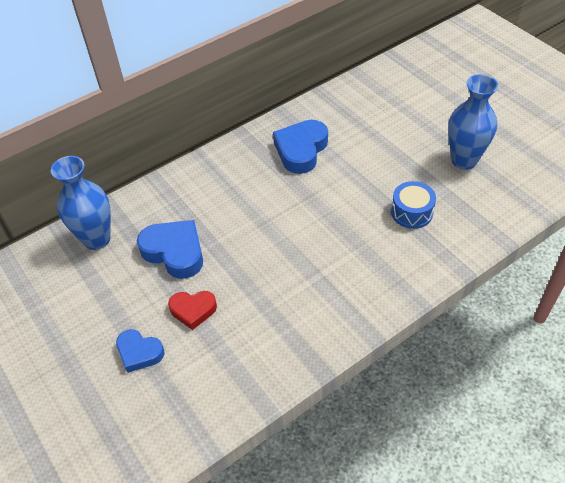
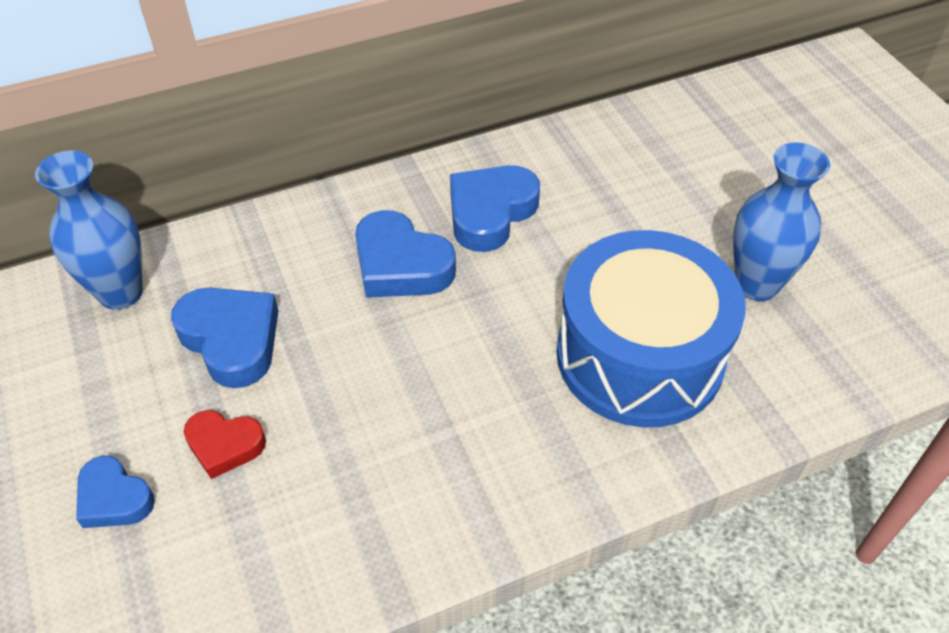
camera: 10 degrees right, 0 degrees up
blue drum [391,181,436,229] -> blue drum [557,230,745,427], size x2.32
none -> blue heart [355,210,456,298]

